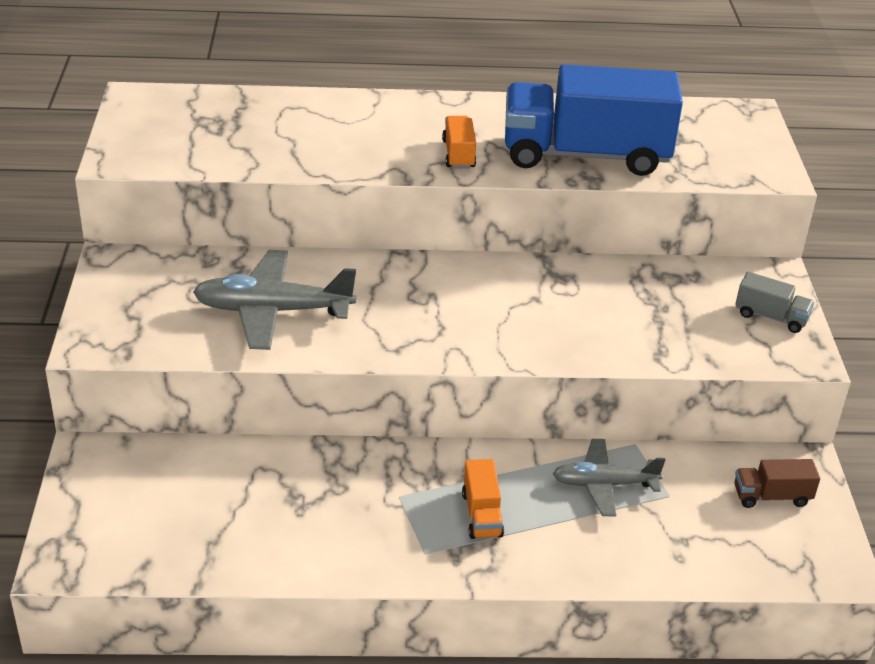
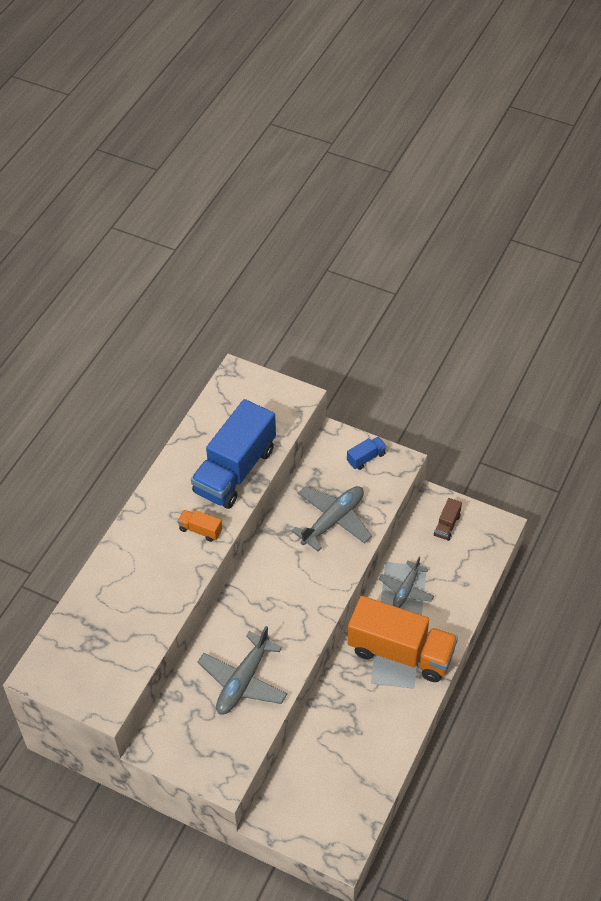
camera: 60 degrees left, 15 degrees up
orange truck [462,459,504,539] -> orange truck [347,596,458,682], size x2.46
grey truck [735,272,814,333] -> blue truck [347,437,386,470]
none -> grey plane [291,486,372,551]

